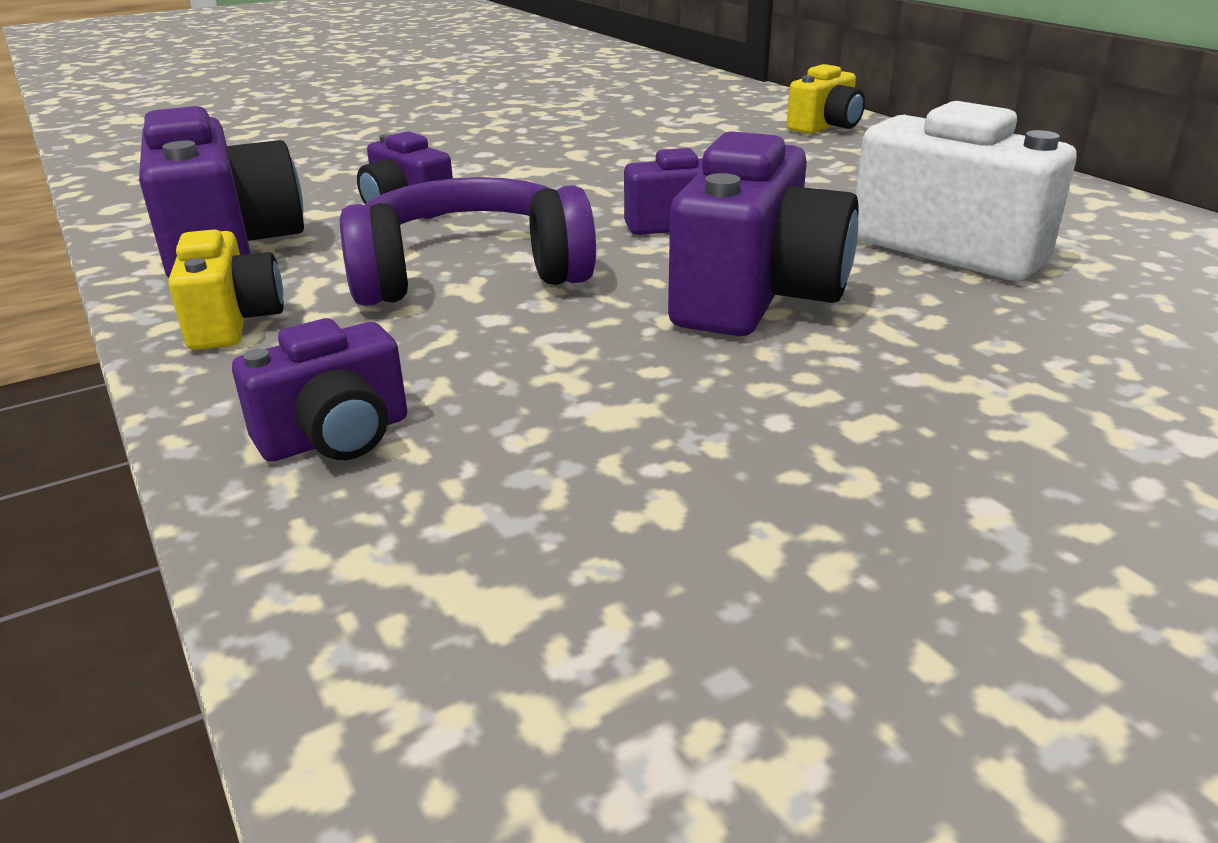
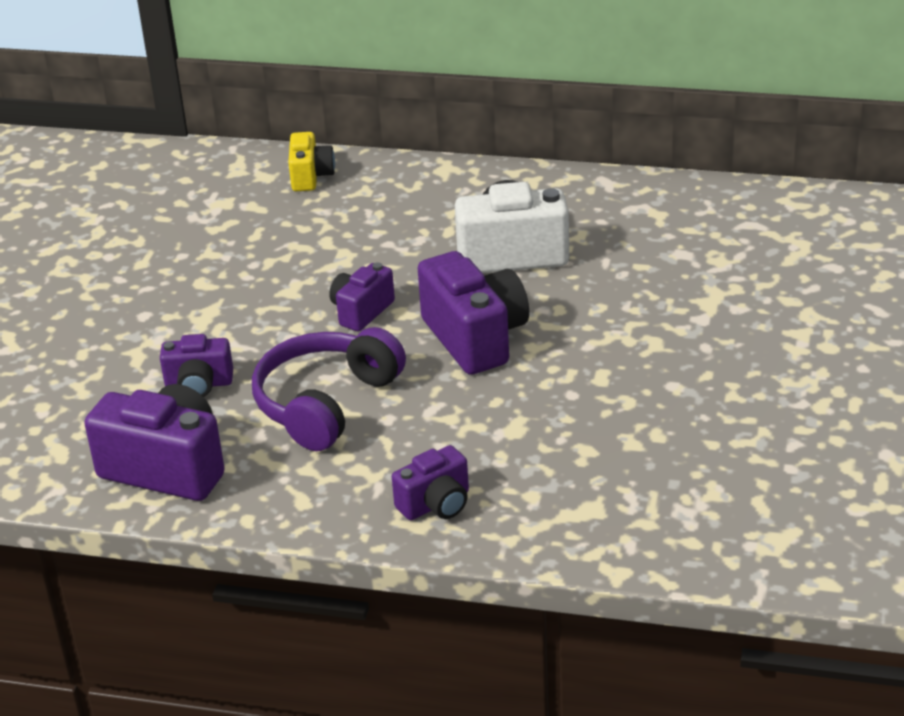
camera: 45 degrees left, 5 degrees up
yellow camera [168,229,284,350] -> none
purple camera [232,318,407,462] -> purple camera turned 45 degrees clockwise [392,445,469,520]

